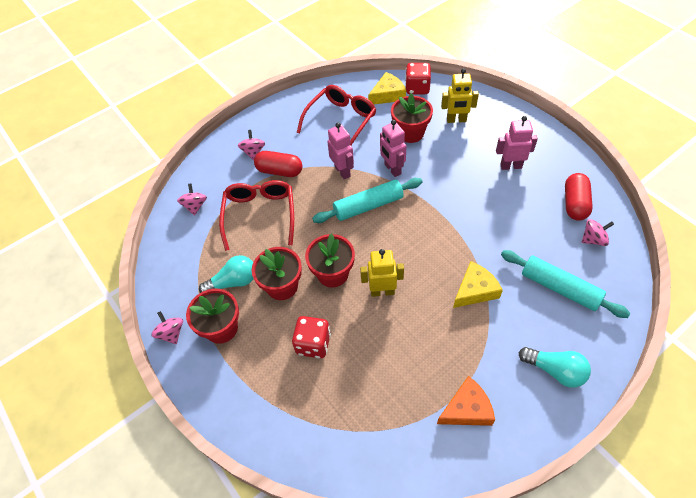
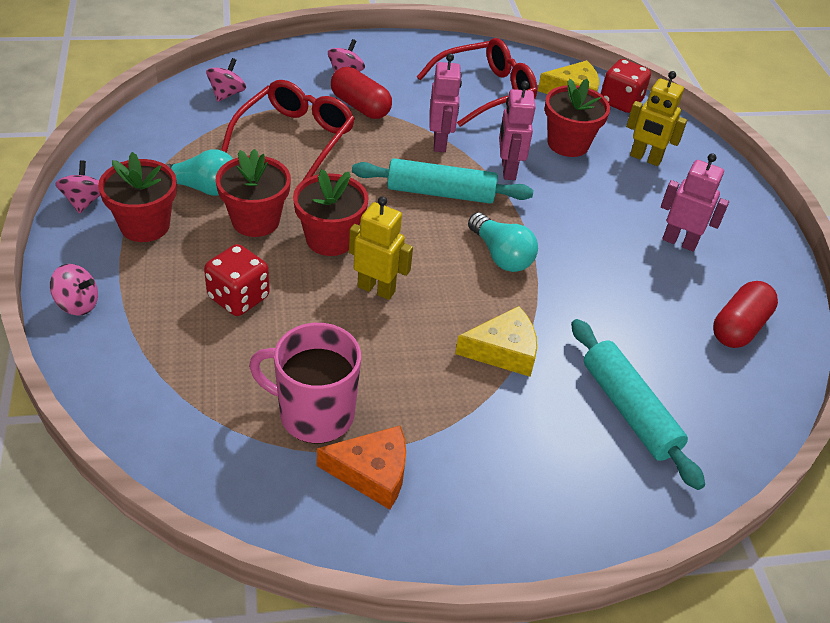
camera: 20 degrees right, 10 degrees down
turquoise light bulb [519,347,591,388] -> turquoise light bulb moved to [468,212,538,272]
pink spinning top [582,219,614,246] -> pink spinning top moved to [50,264,98,315]
none -> pink mug [249,323,361,444]

